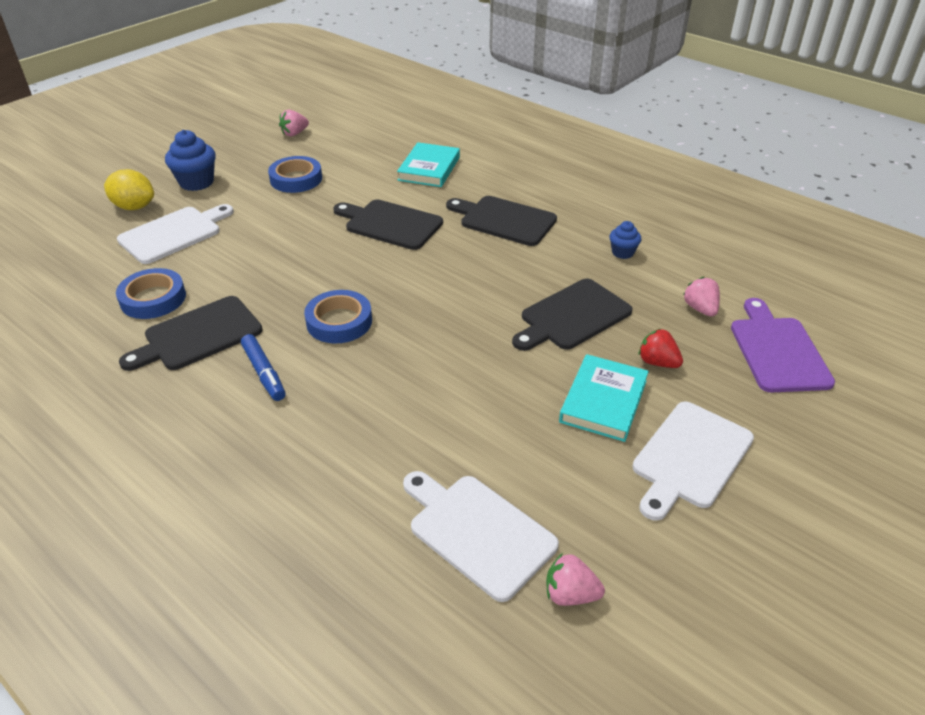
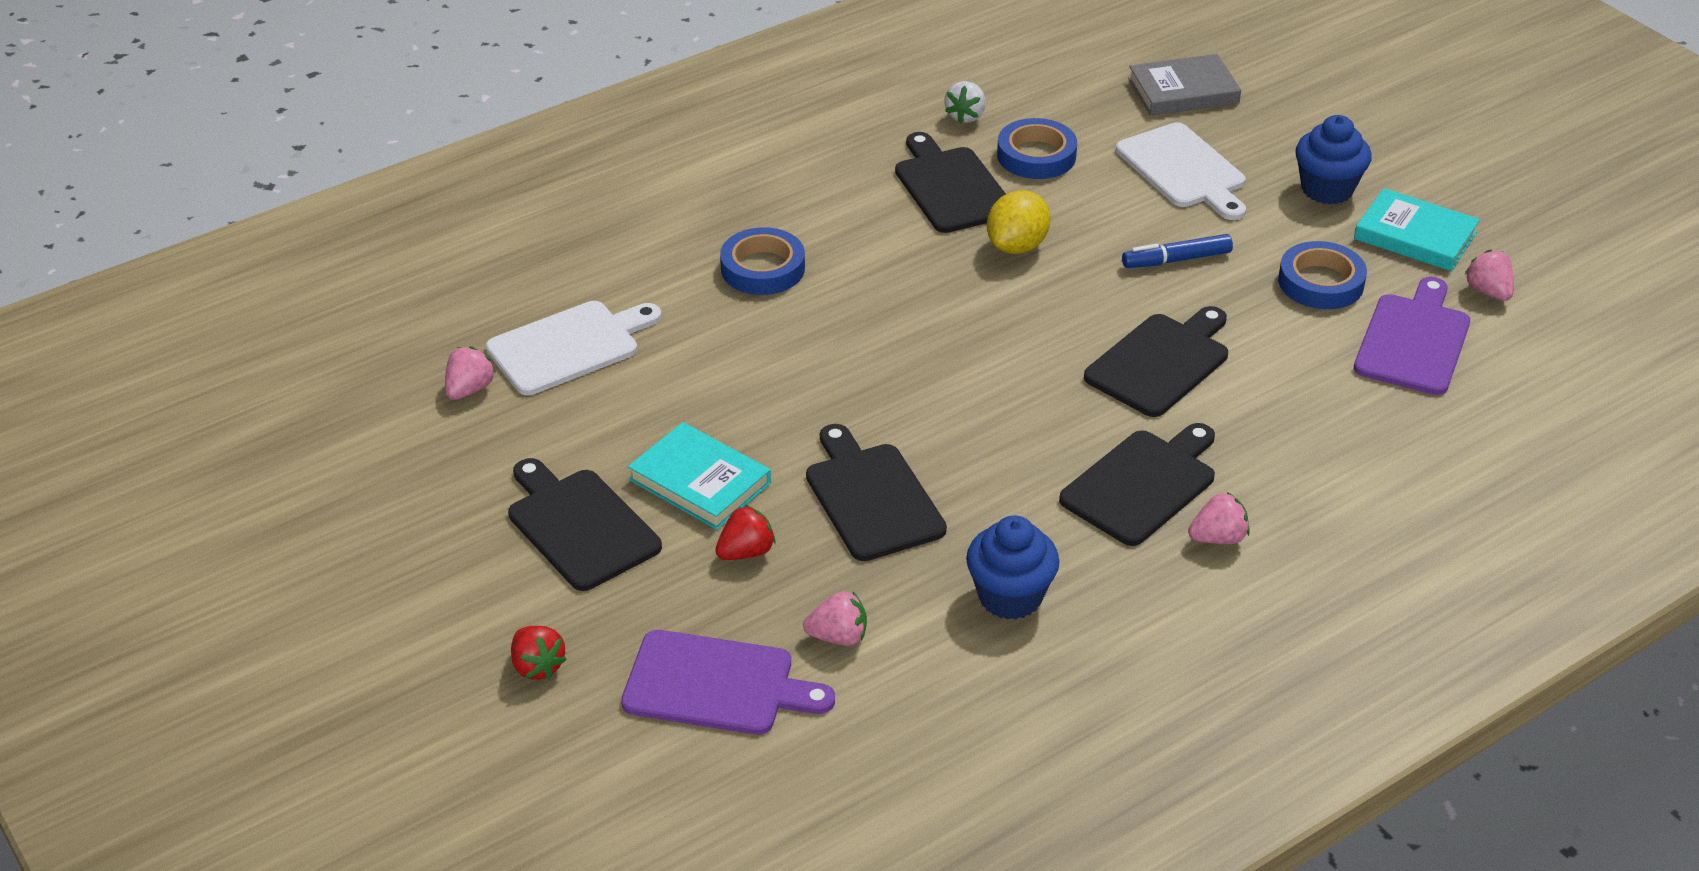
camera: 105 degrees right, 0 degrees up
yellow lemon [104,169,154,210] -> yellow lemon moved to [987,190,1051,254]
blue marker [241,334,286,401] -> blue marker moved to [1122,234,1233,268]
blue tape [304,290,372,343] -> blue tape moved to [720,227,805,295]
turquoise book [397,142,460,187] -> turquoise book moved to [1354,188,1480,271]
blue cupcake [609,221,641,259] -> blue cupcake [966,516,1060,620], size x1.74
white cutting board [632,402,754,521] -> black cutting board [508,458,662,591]
none -> red strawberry [511,626,567,680]
none -> white strawberry [944,81,986,123]
none -> grey book [1128,54,1241,116]
none -> pink strawberry [1188,492,1250,544]
none -> purple cutting board [1354,277,1470,395]

